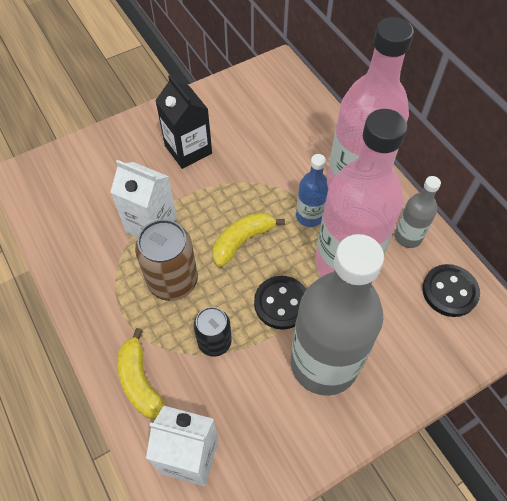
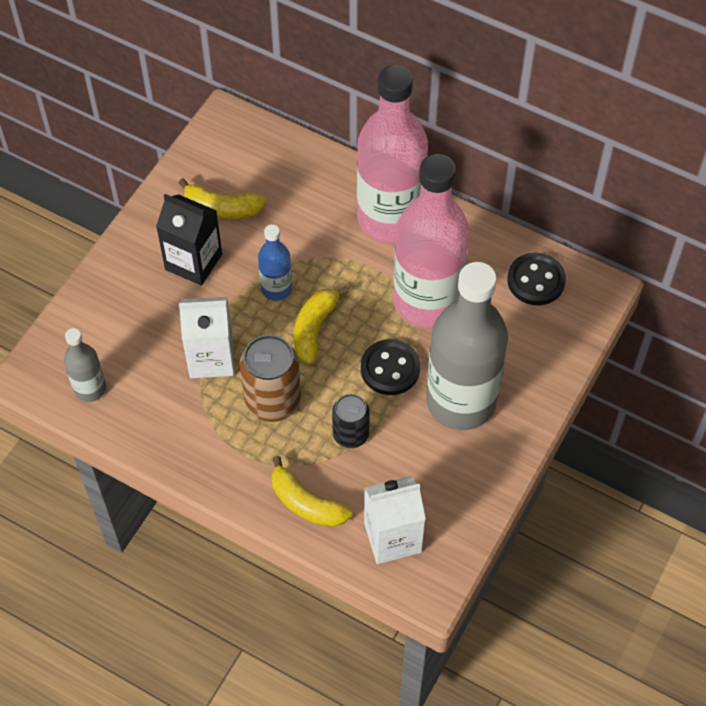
camera: 30 degrees left, 0 degrees up
blue bottle [296,154,329,227] -> blue bottle moved to [258,225,292,301]
grey bottle [395,176,441,248] -> grey bottle moved to [64,328,106,402]
none -> yellow banana [179,178,266,219]

